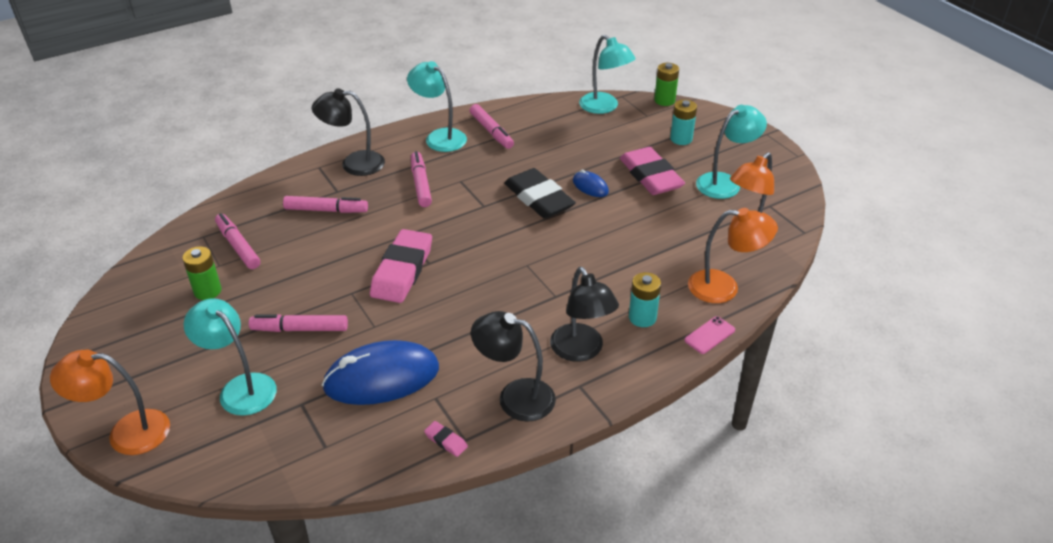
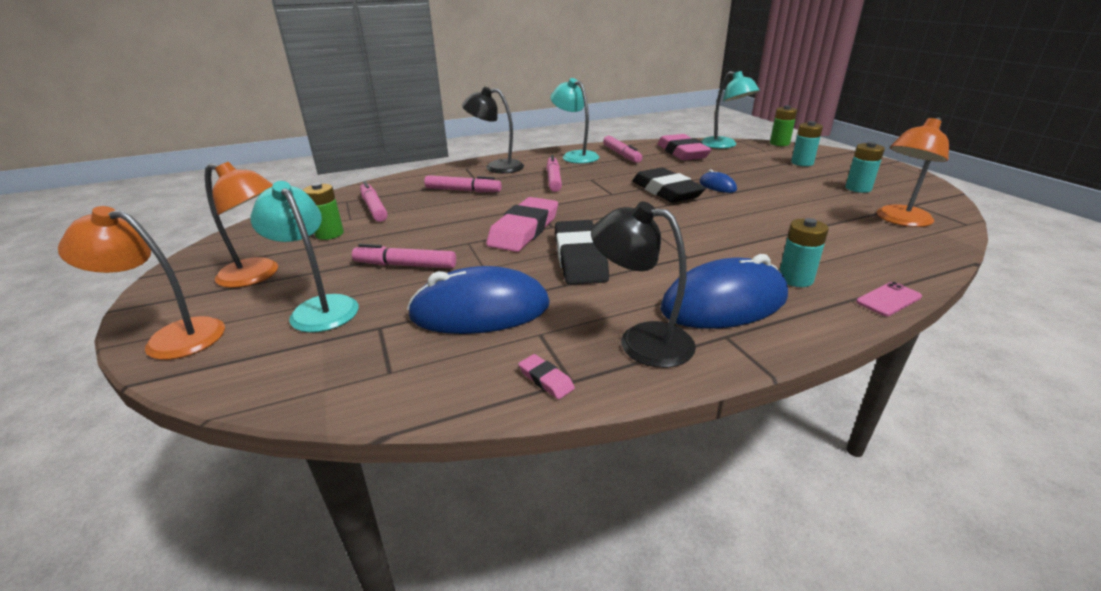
camera: 10 degrees right, 10 degrees down
black lamp [550,267,619,362] -> blue mouse [660,254,788,329]
pink eraser [620,147,685,195] -> pink eraser moved to [657,134,712,160]
orange lamp [688,208,776,303] -> orange lamp moved to [205,162,278,288]
turquoise lamp [696,105,767,199] -> turquoise battery [845,142,885,193]
none -> black eraser [555,220,609,285]

